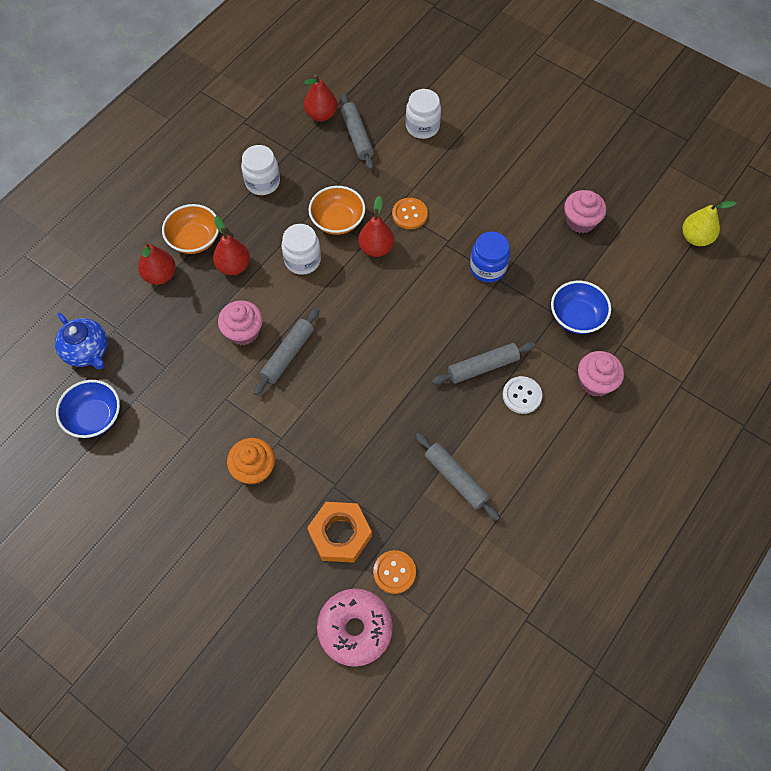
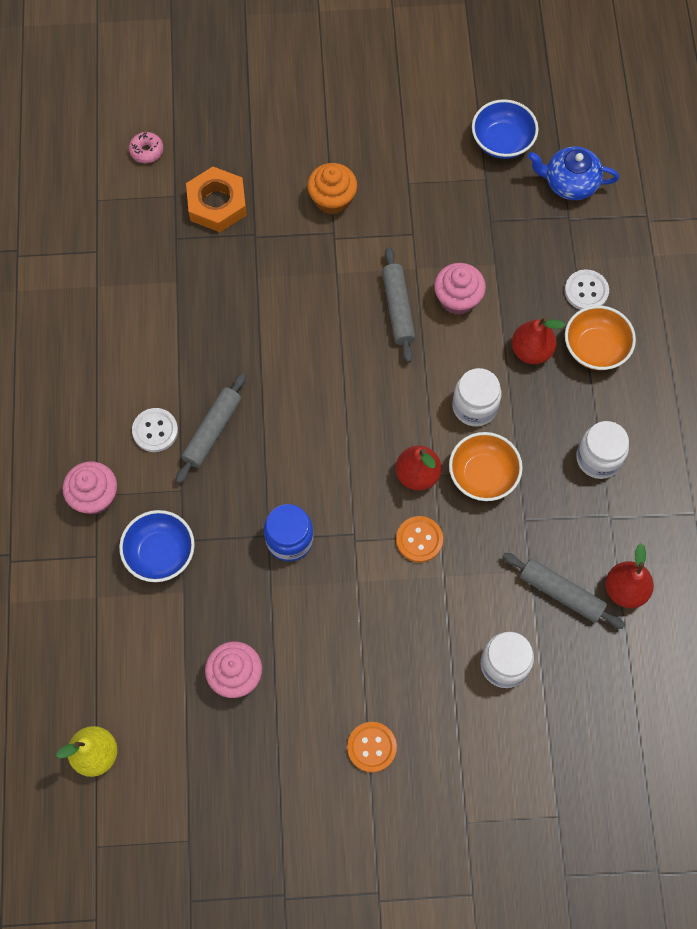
camera: 140 degrees right, 5 degrees up
red pear [138,242,176,285] -> white button [565,269,609,310]
pink donut [317,588,393,667] -> pink donut [129,132,163,163], size x0.48
orange button [373,550,416,594] -> orange button moved to [347,722,397,773]
grey rolling pin [416,433,500,521] -> none

